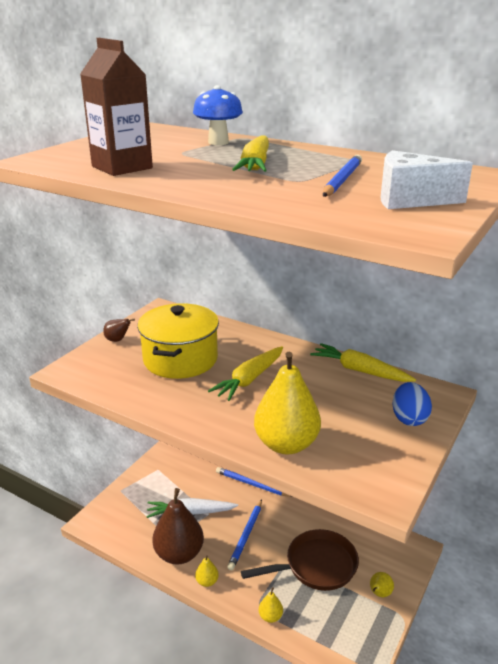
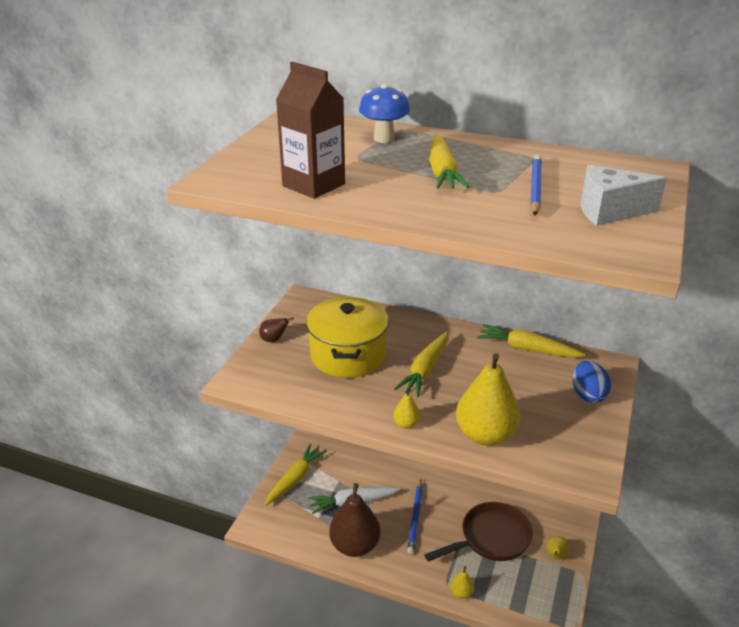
camera: 10 degrees left, 5 degrees up
yellow pear [195,555,219,587] -> yellow pear moved to [393,389,420,429]
blue pencil [216,467,292,497] -> none
none -> yellow carrot [265,444,327,506]

